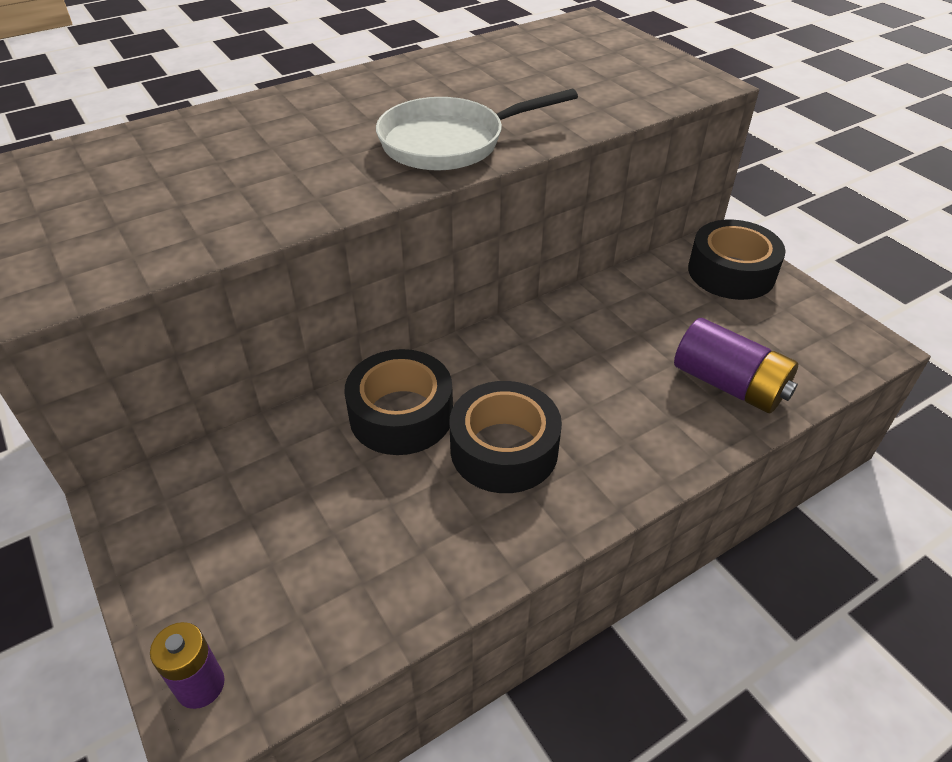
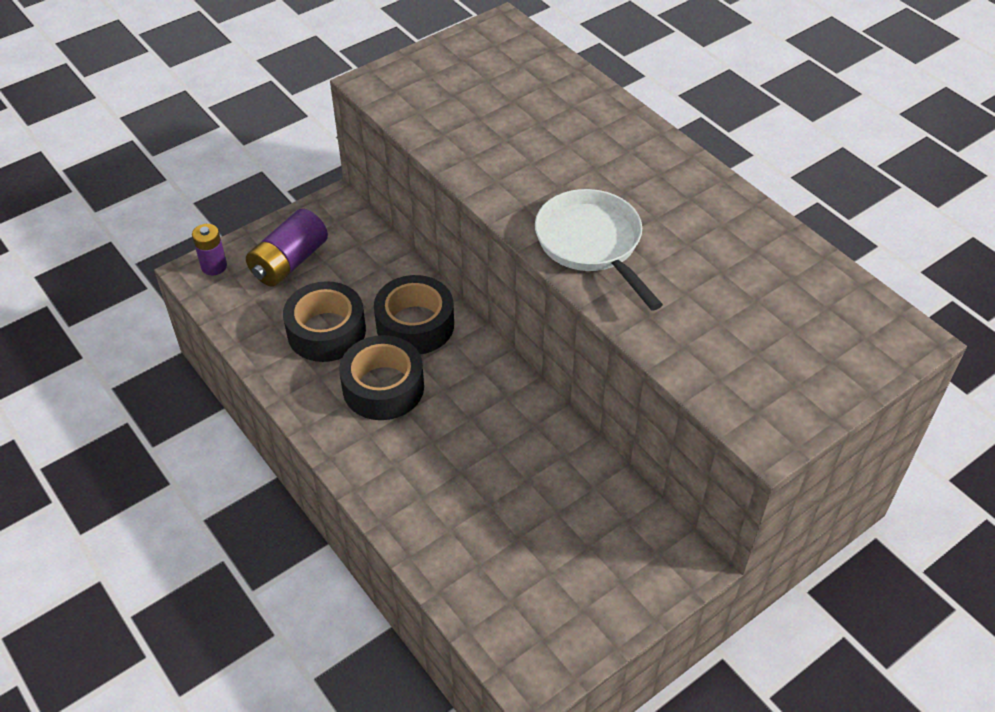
camera: 85 degrees right, 5 degrees up
purple battery [674,318,798,413] -> purple battery moved to [246,208,328,287]
black tape [688,220,786,300] -> black tape moved to [283,281,366,362]

